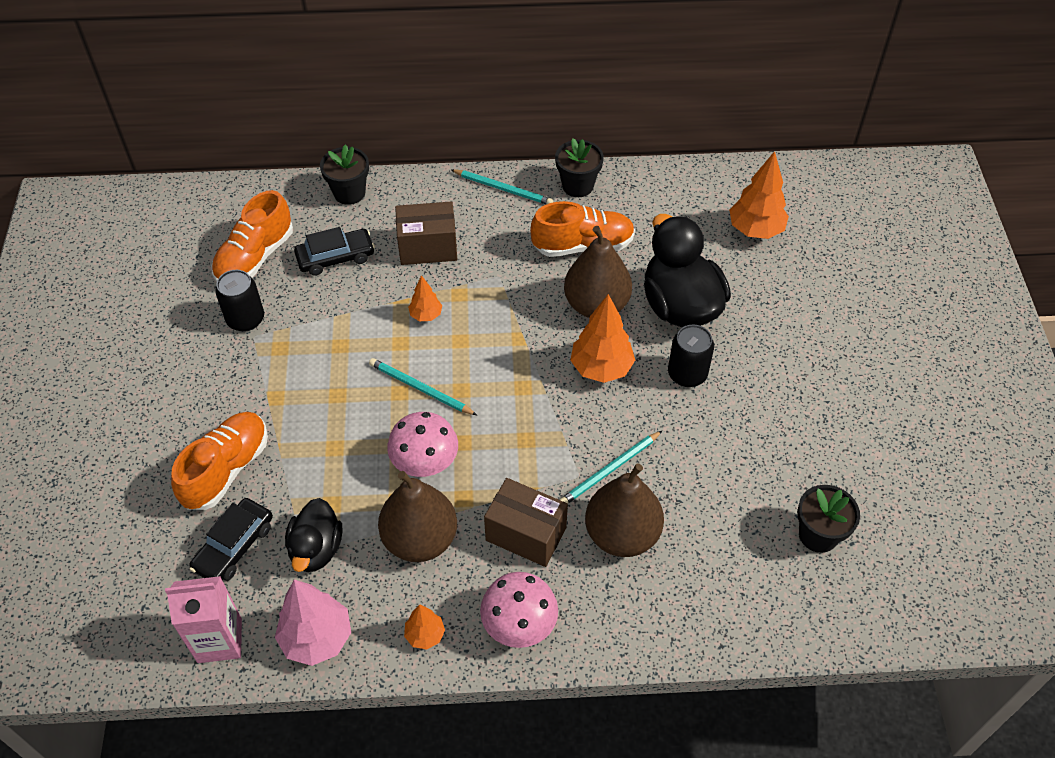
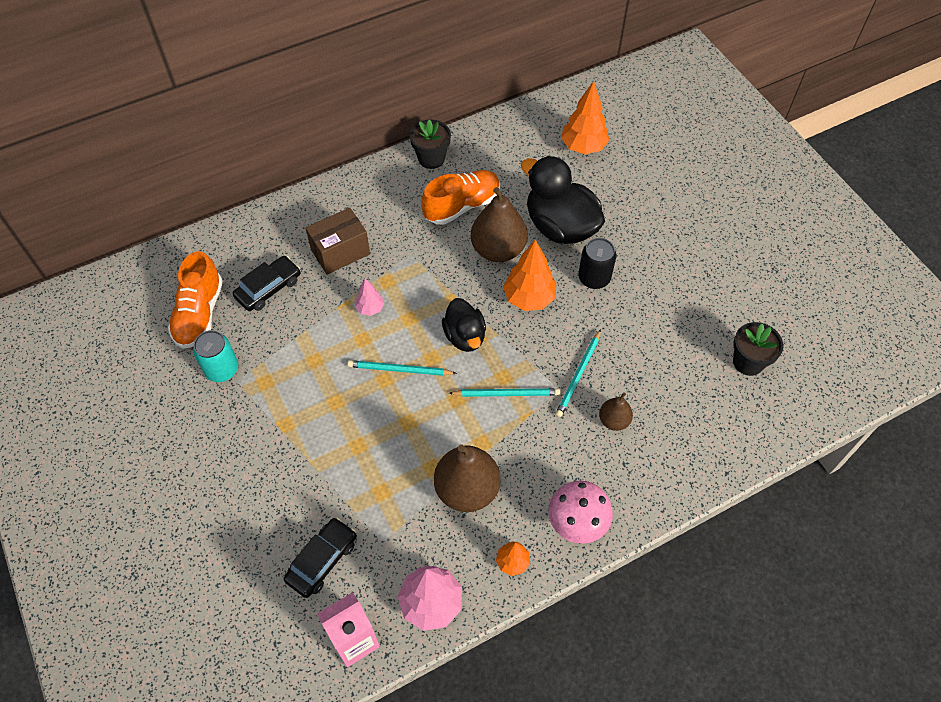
camera: 25 degrees left, 5 degrees up
orange shoe [171,412,268,510] -> none
black car [189,498,273,581] -> black car turned 150 degrees counterclockwise [284,518,357,598]
black can [215,270,264,332] -> turquoise can [193,330,238,382]
black duck [285,498,342,572] -> black duck moved to [442,298,486,352]
black flower pot [320,144,369,205] -> none
pink mushroom [387,412,458,477] -> none
orange tree [408,275,442,321] -> pink tree [355,278,384,316]
turquoise pencil [451,169,553,204] -> turquoise pencil moved to [449,388,561,397]
brown box [484,478,568,567] -> none
brown pear [585,464,664,557] -> brown pear [599,392,633,431], size x0.53

